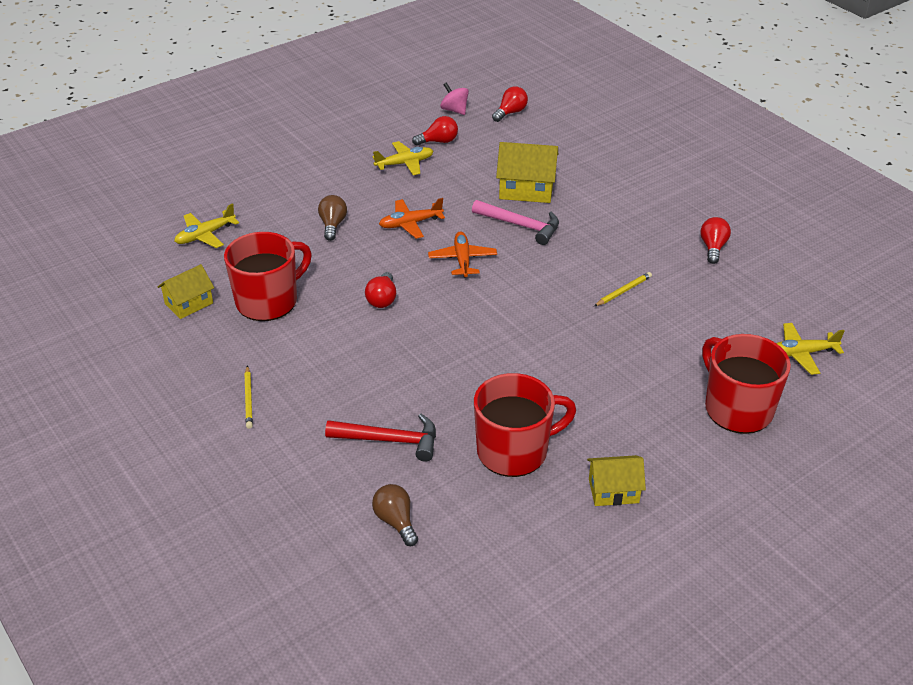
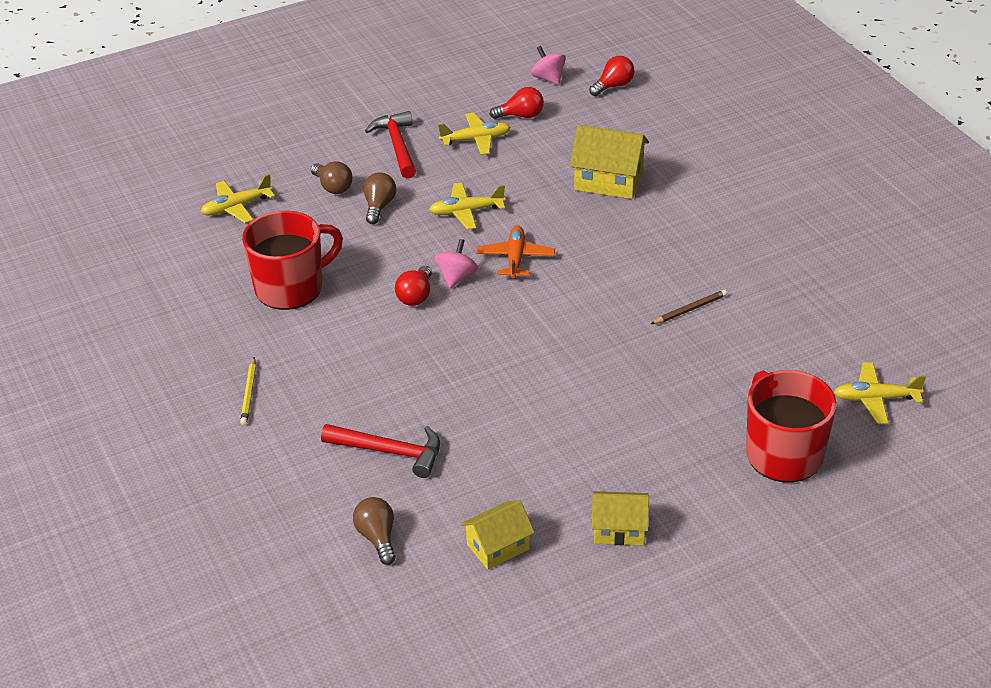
camera: 10 degrees right, 0 degrees up
yellow house [157,264,214,319] -> yellow house moved to [461,500,535,570]
orange plane [379,198,445,239] -> yellow plane [429,182,506,230]
pink hammer [472,200,559,245] -> none
red mug [474,373,576,477] -> none
yellow pencil [594,272,652,306] -> brown pencil [651,290,727,324]
red light bulb [700,217,731,264] -> none
none -> brown light bulb [311,161,352,194]
none -> red hammer [365,111,416,178]
none -> pink spinning top [434,239,478,288]

